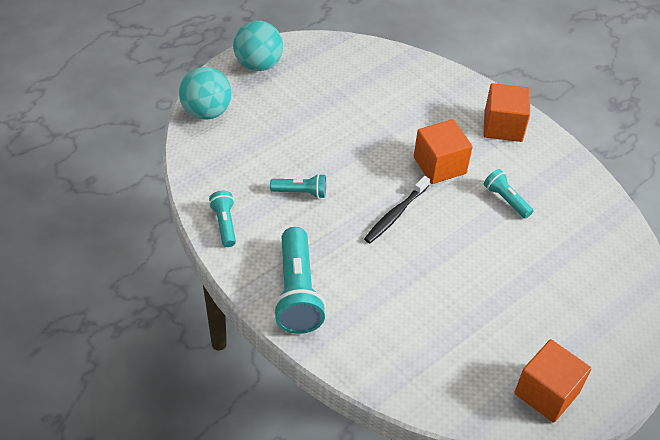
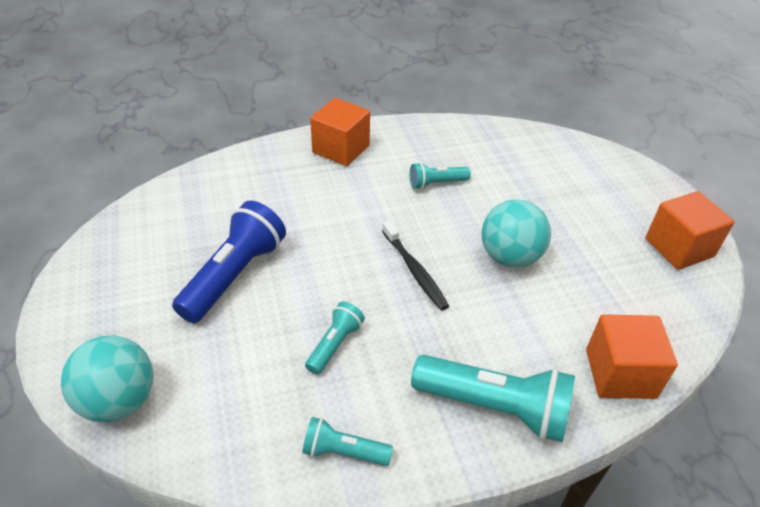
camera: 65 degrees left, 5 degrees down
turquoise ball [233,21,283,71] -> turquoise ball moved to [482,200,551,268]
orange cube [414,119,473,184] -> orange cube moved to [586,314,678,399]
none -> blue flashlight [172,200,286,323]

